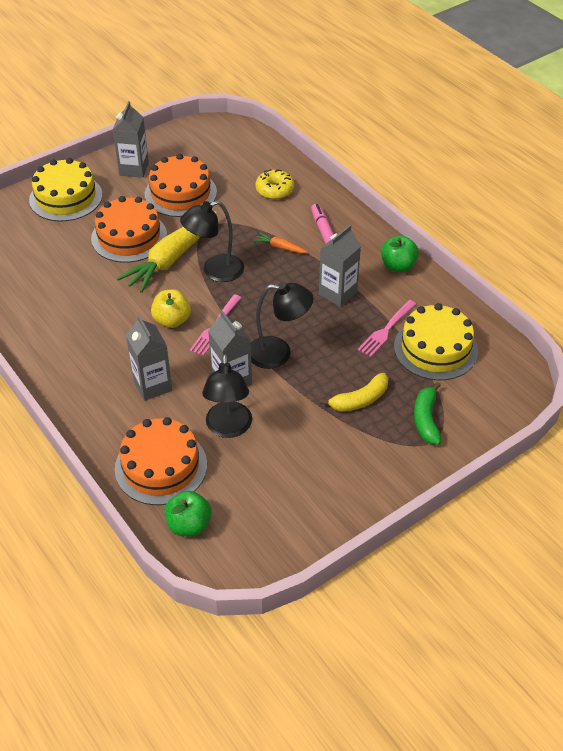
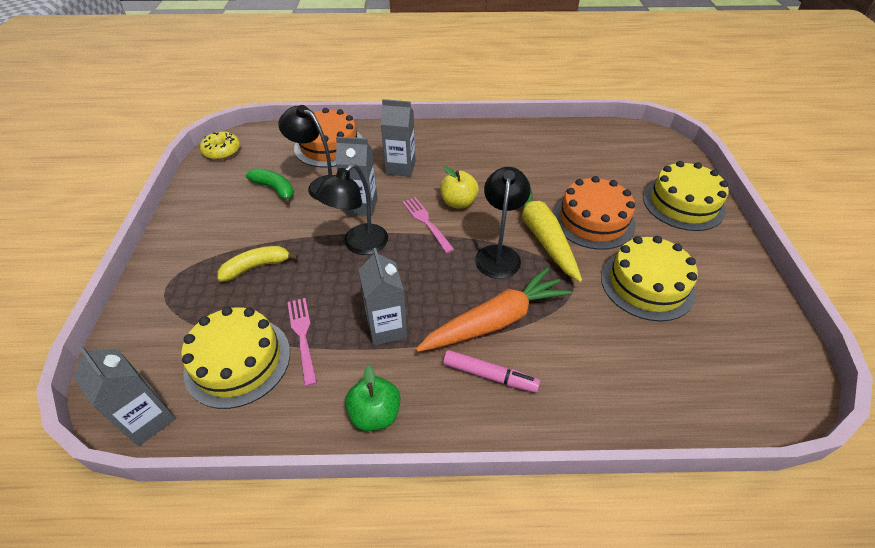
camera: 125 degrees right, 0 degrees up
grey carton [113,101,149,178] -> grey carton moved to [73,346,176,446]
orange cake [145,154,217,217] -> yellow cake [601,236,698,321]
green apple [164,491,212,536] -> none
orange carrot [254,233,308,253] -> orange carrot [416,267,572,352], size x2.38
yellow donut [256,169,294,199] -> yellow donut moved to [200,131,240,160]
yellow banana [320,373,388,412] -> yellow banana turned 60 degrees clockwise [217,246,298,282]
green banana [414,382,441,445] -> green banana moved to [246,169,294,205]

